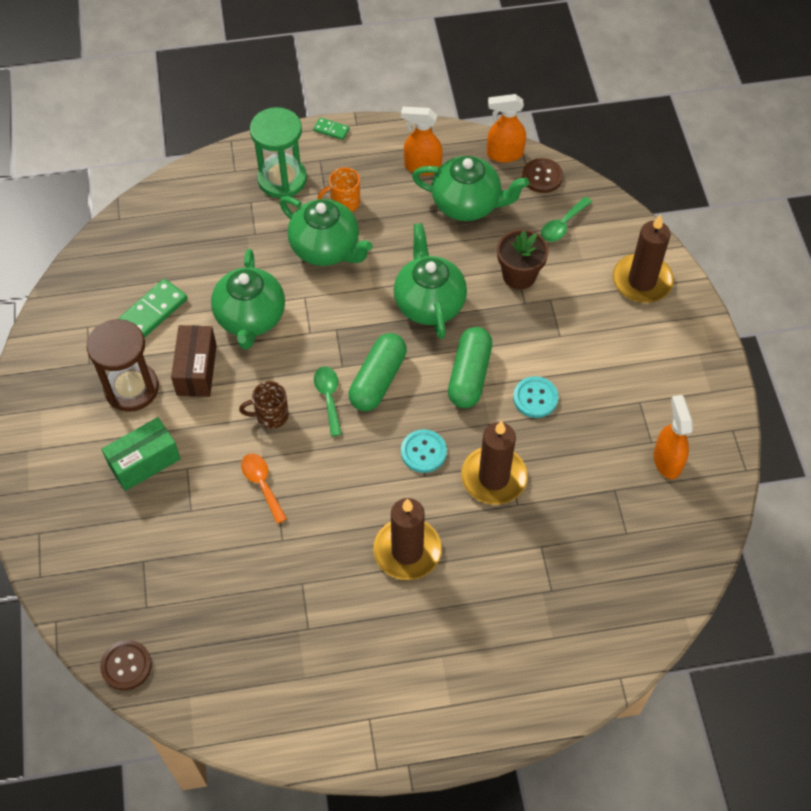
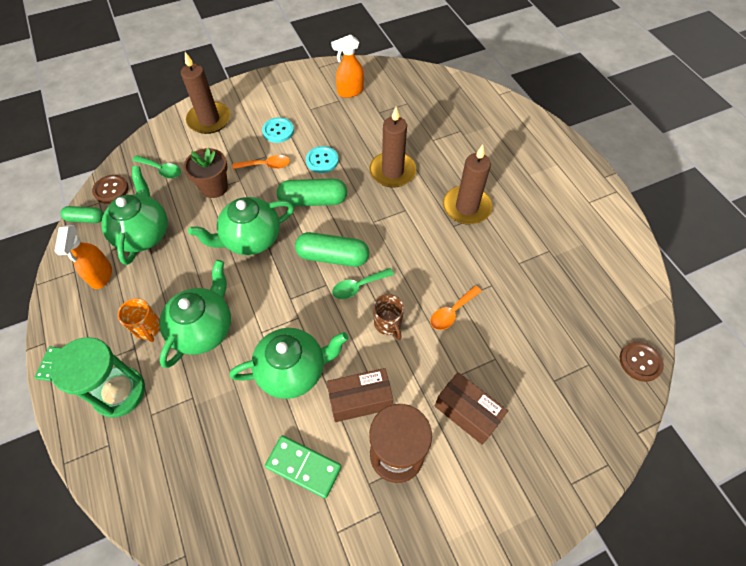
camera: 105 degrees left, 0 degrees up
green box [101,417,181,491] -> brown box [435,372,508,445]
turquoise button [401,429,447,473] -> turquoise button moved to [262,117,294,143]
orange spray bottle [487,94,526,163] -> green capsule [60,206,104,223]
none -> orange spoon [233,155,290,169]

